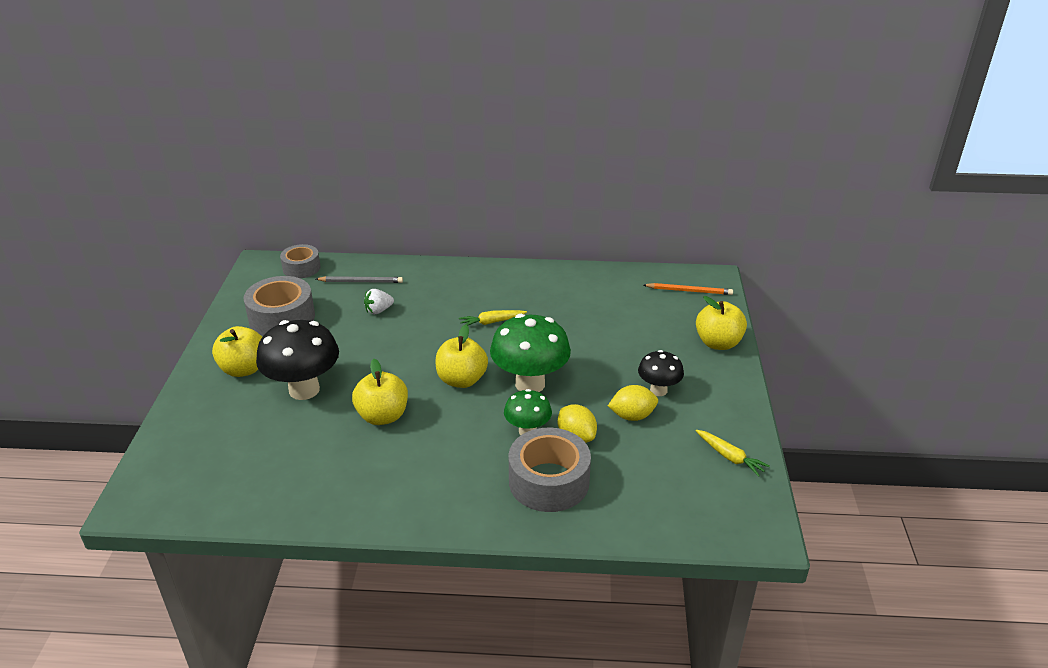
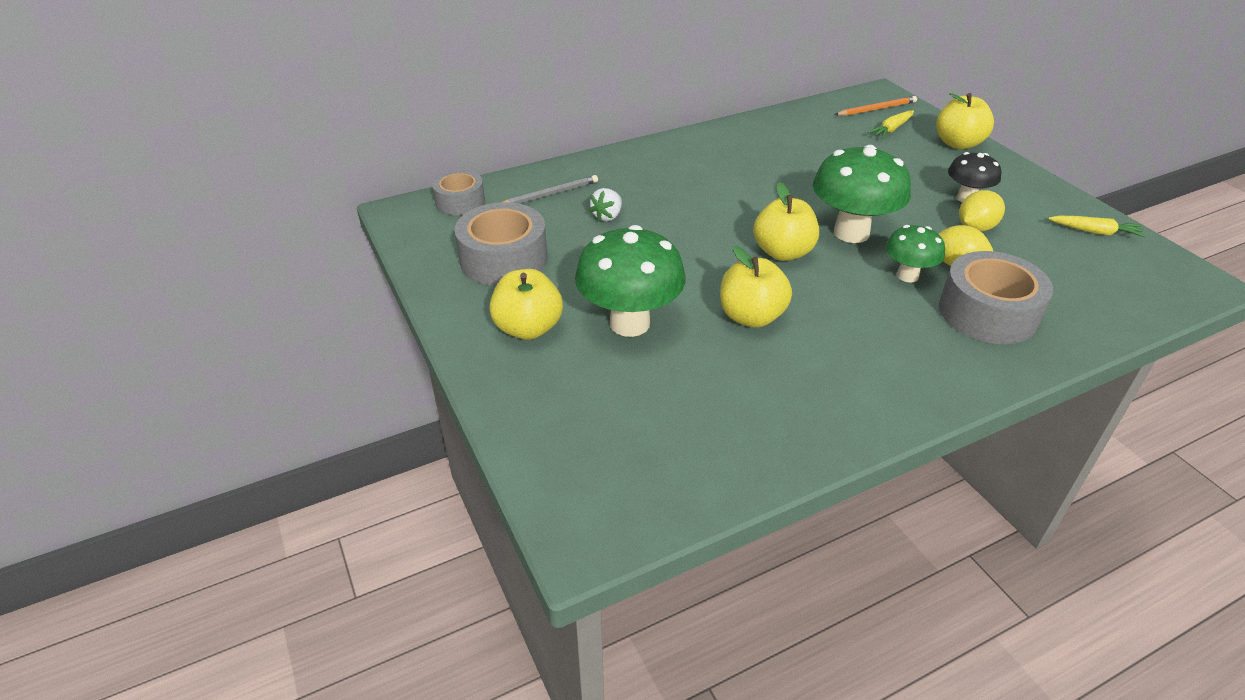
camera: 30 degrees left, 5 degrees up
black mushroom [256,320,339,400] -> green mushroom [575,225,686,337]
yellow carrot [459,310,527,326] -> yellow carrot moved to [868,110,914,139]

